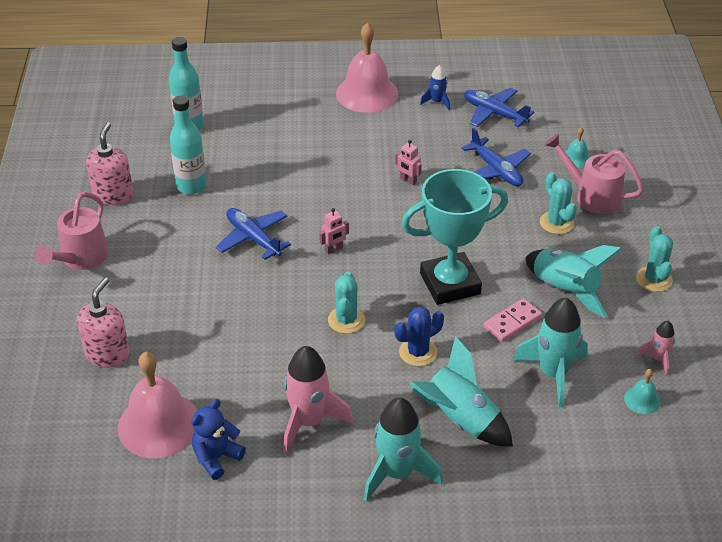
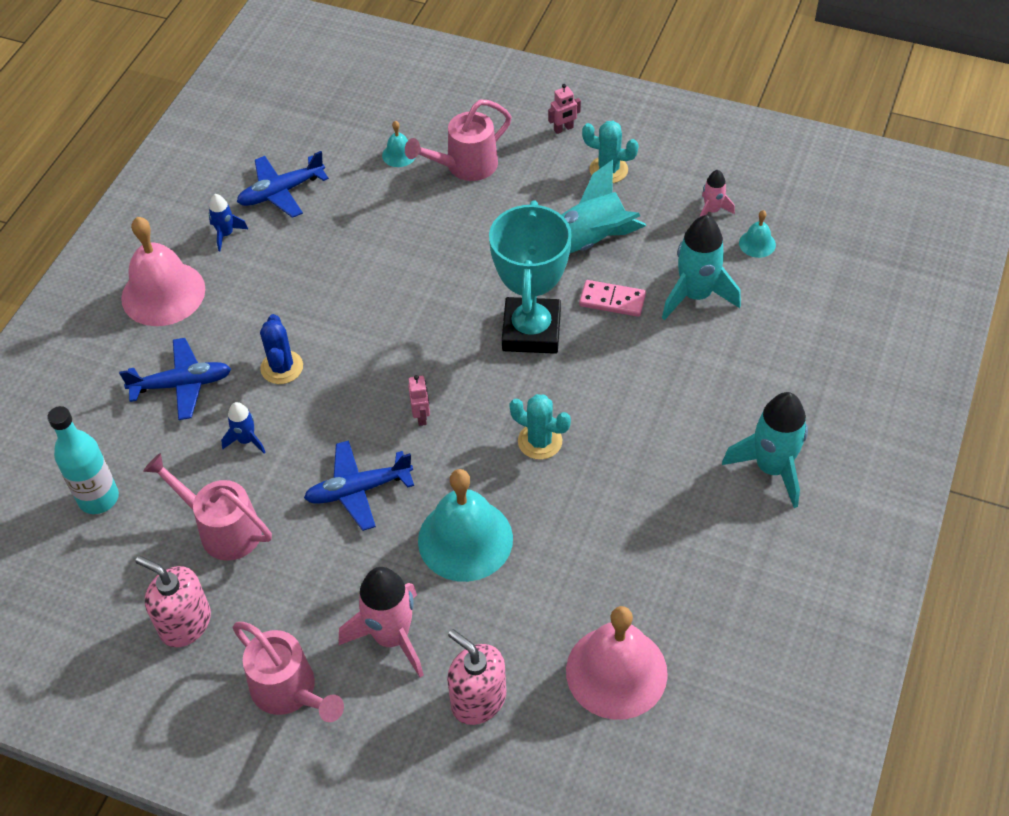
camera: 65 degrees left, 10 degrees up
turquoise bottle [170,95,207,194] -> pink watering can [143,453,272,561]
blue teddy bear [191,399,246,480] -> none
pink rocket [283,346,353,453] -> pink rocket moved to [339,567,424,678]
pink robot [395,140,422,185] -> pink robot moved to [548,84,581,134]
blue cactus [395,306,444,366] -> blue cactus moved to [260,314,303,384]
turquoise rocket [410,336,513,447] -> none
blue plane [462,128,531,186] -> blue plane moved to [119,338,231,420]
pink domino [484,298,542,342] -> pink domino turned 60 degrees counterclockwise [579,280,646,317]
turquoise cactus [540,172,577,234] -> none
none -> blue rocket [221,402,266,453]
none -> turquoise bell [418,469,513,582]

